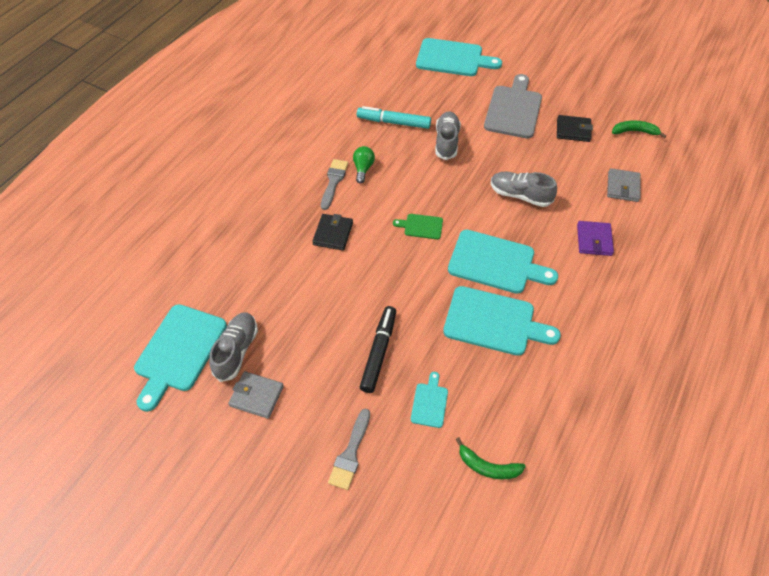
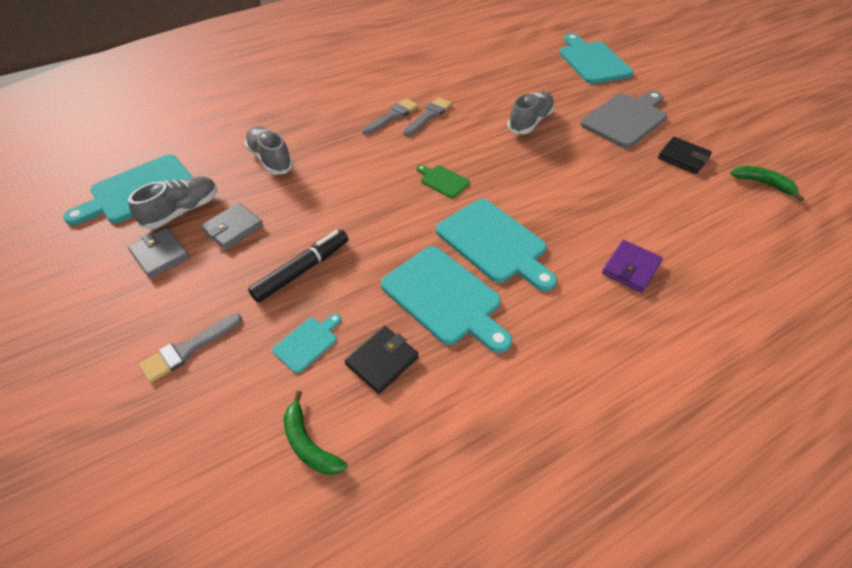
camera: 30 degrees right, 5 degrees down
black wallet [312,214,353,251] -> black wallet moved to [344,326,419,394]
green light bulb [353,146,375,184] -> grey brush [403,97,452,136]
turquoise marker [357,106,431,129] -> none
turquoise cutting board [416,38,502,76] -> turquoise cutting board turned 150 degrees counterclockwise [559,33,633,84]
grey shoe [491,171,557,207] -> grey shoe moved to [245,126,293,175]
grey wallet [607,168,641,202] -> grey wallet moved to [201,203,264,250]

